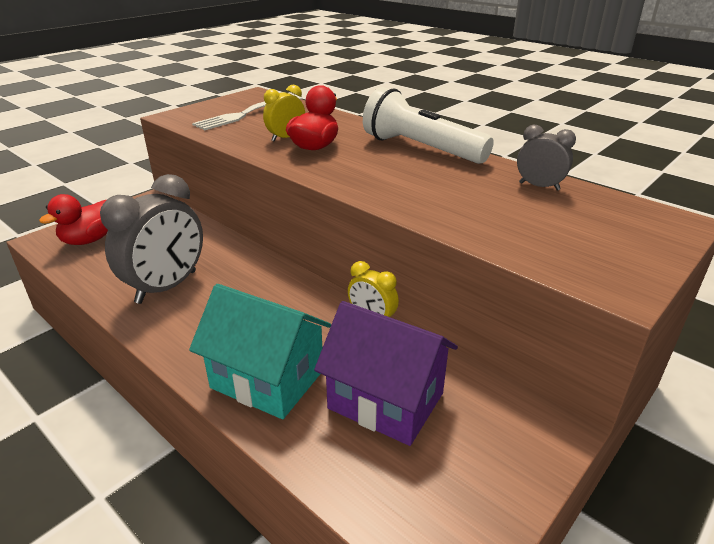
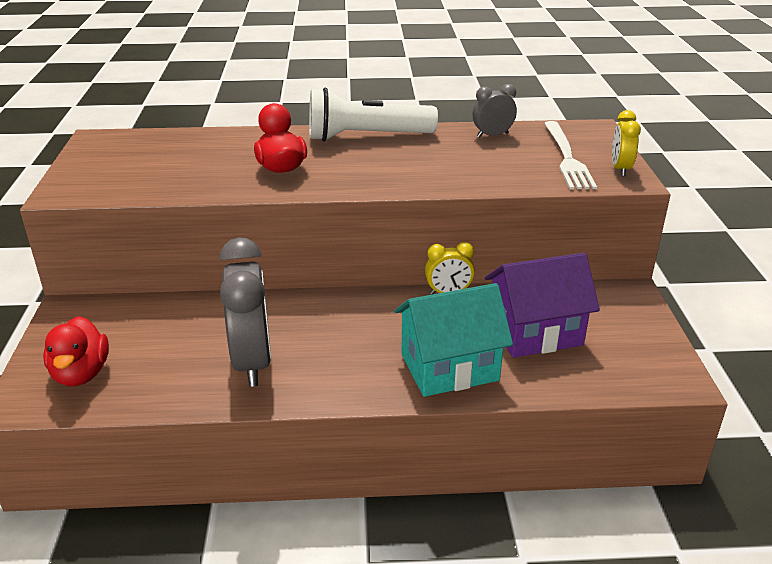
camera: 45 degrees left, 0 degrees up
white fork [192,95,303,130] -> white fork moved to [544,121,597,189]
yellow clock [263,85,305,141] -> yellow clock moved to [612,110,641,176]

